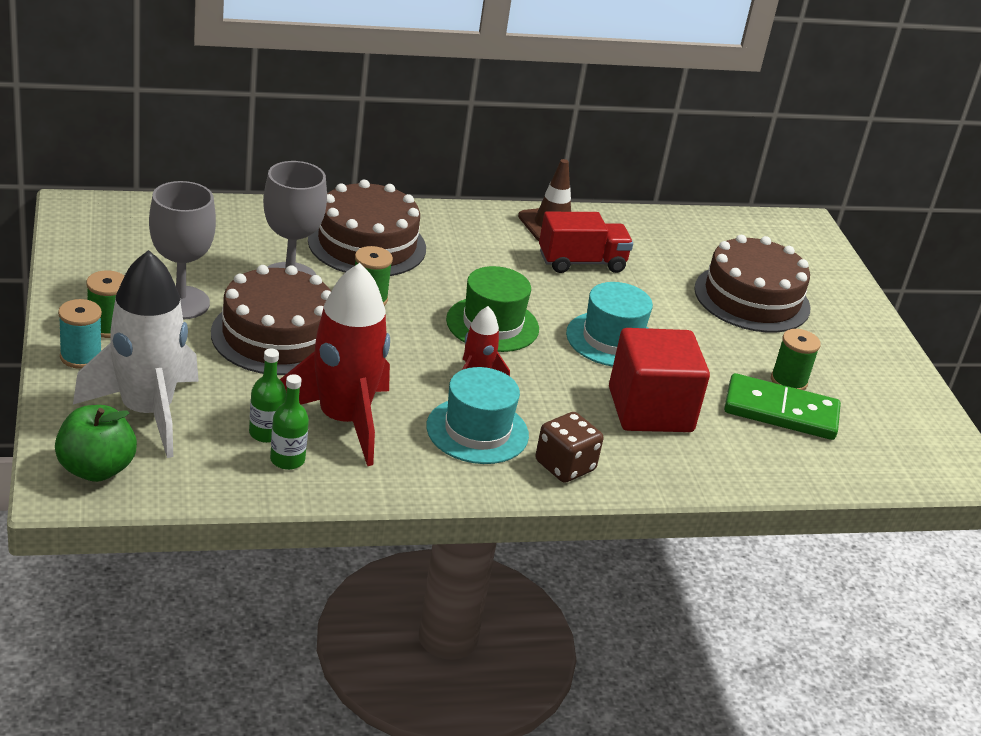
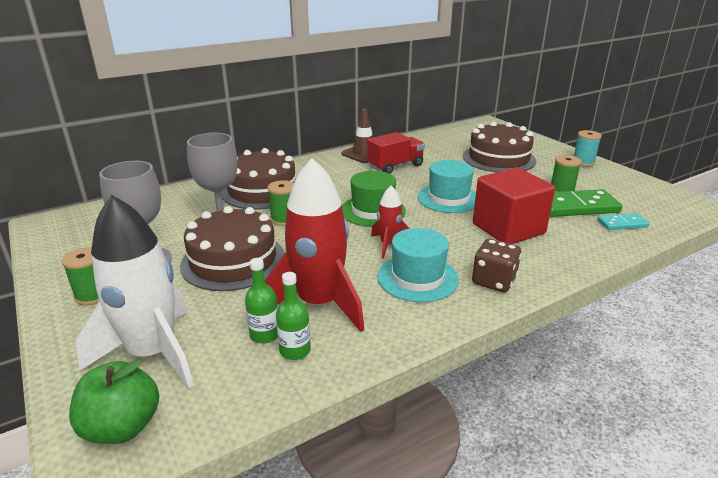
camera: 15 degrees left, 5 degrees down
turquoise spool [58,299,102,369] -> turquoise spool moved to [574,130,602,167]
none -> turquoise domino [597,213,650,230]

